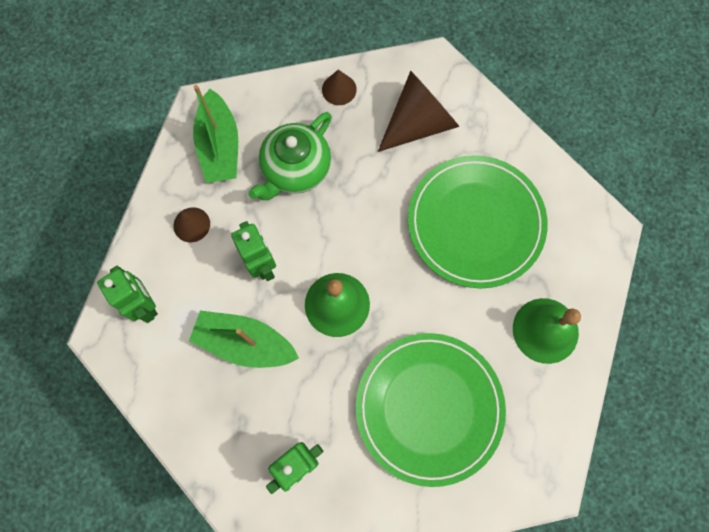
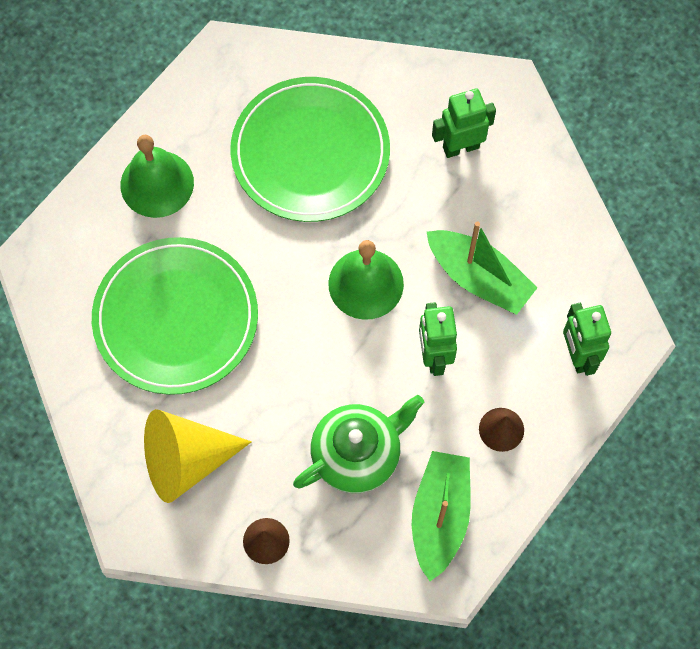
camera: 160 degrees left, 5 degrees down
brown cone [378,71,460,152] -> yellow cone [144,409,252,503]

